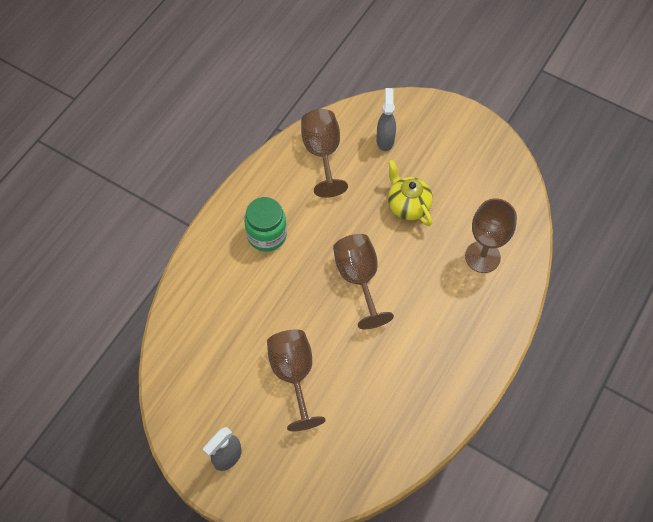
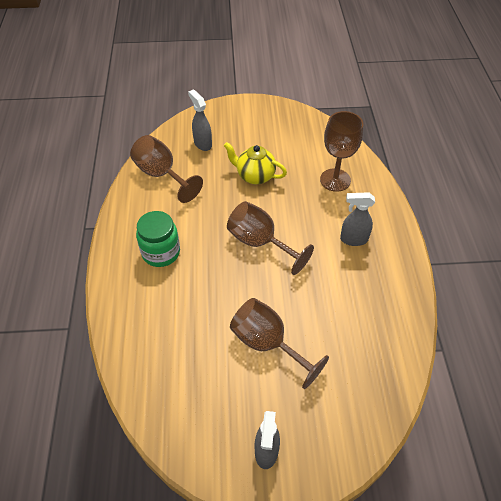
camera: 35 degrees left, 10 degrees down
none -> grey spray bottle [340,192,375,246]

